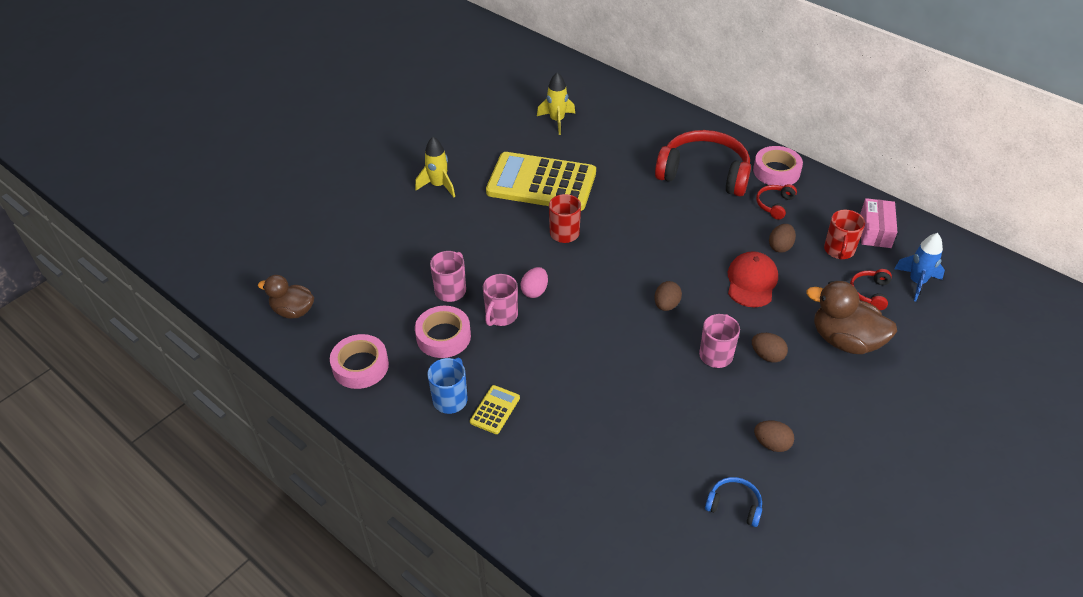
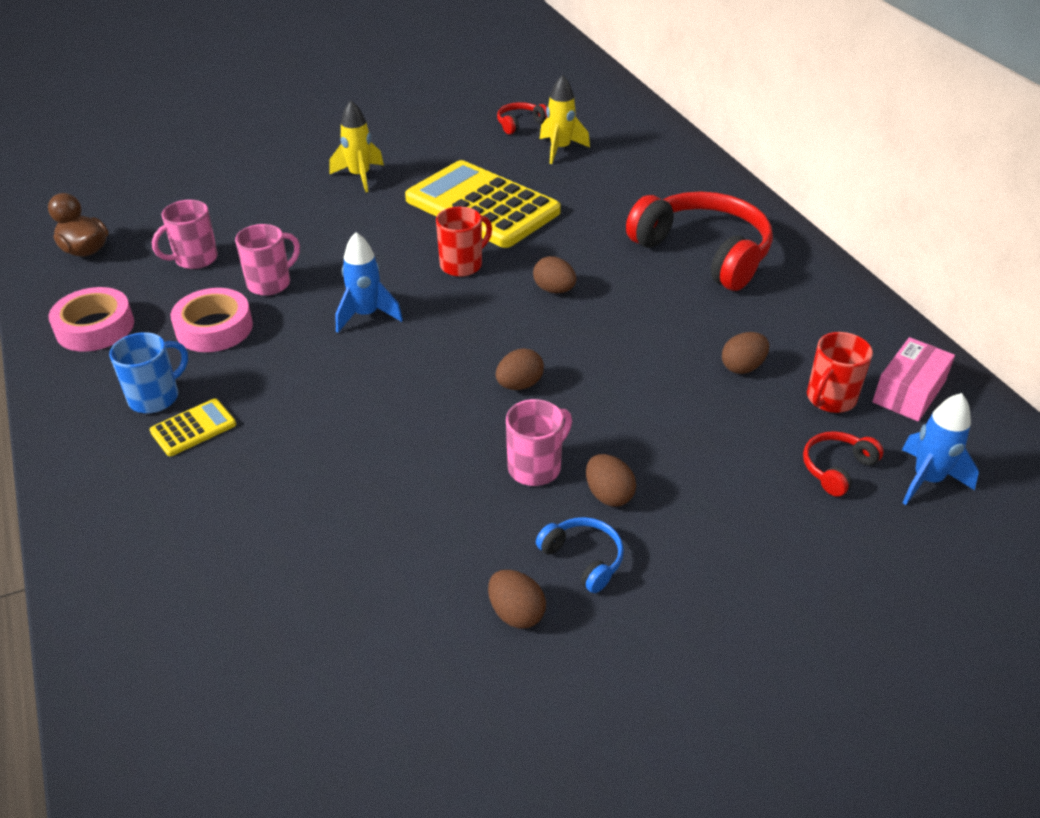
camera: 25 degrees right, 5 degrees down
pink mug [483,274,518,326] -> pink mug moved to [152,200,218,269]
pink egg [521,267,548,298] -> blue rocket [335,232,403,333]
blue headphones [705,477,762,527] -> blue headphones moved to [536,517,624,593]
red cap [728,251,778,307] -> none
pink tape [753,146,803,186] -> none
red headphones [756,184,797,219] -> red headphones moved to [497,102,547,134]
brown duck [807,281,897,354] -> none
none -> brown egg [533,256,576,293]

